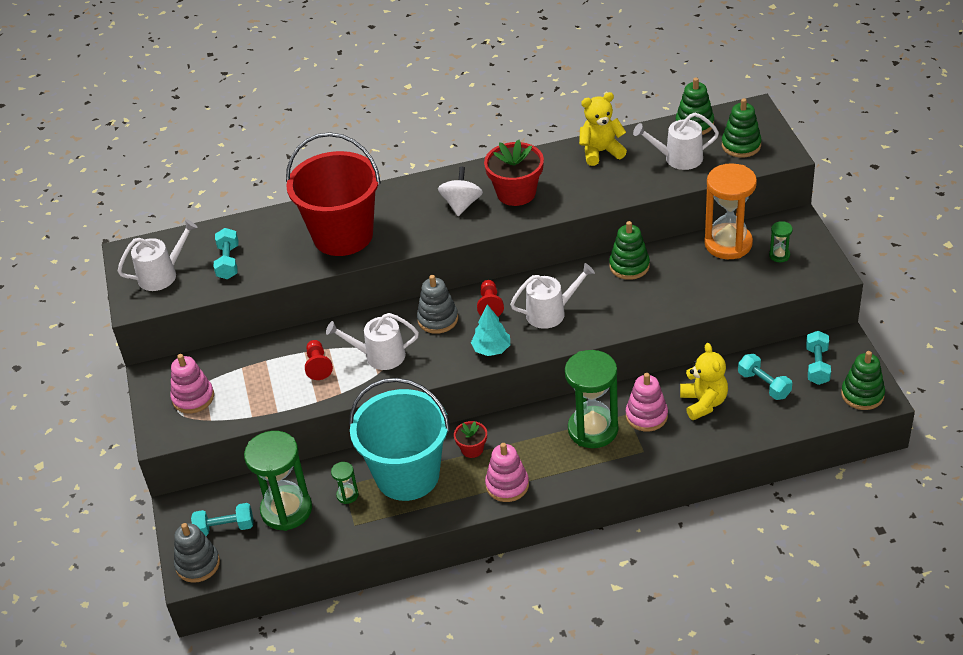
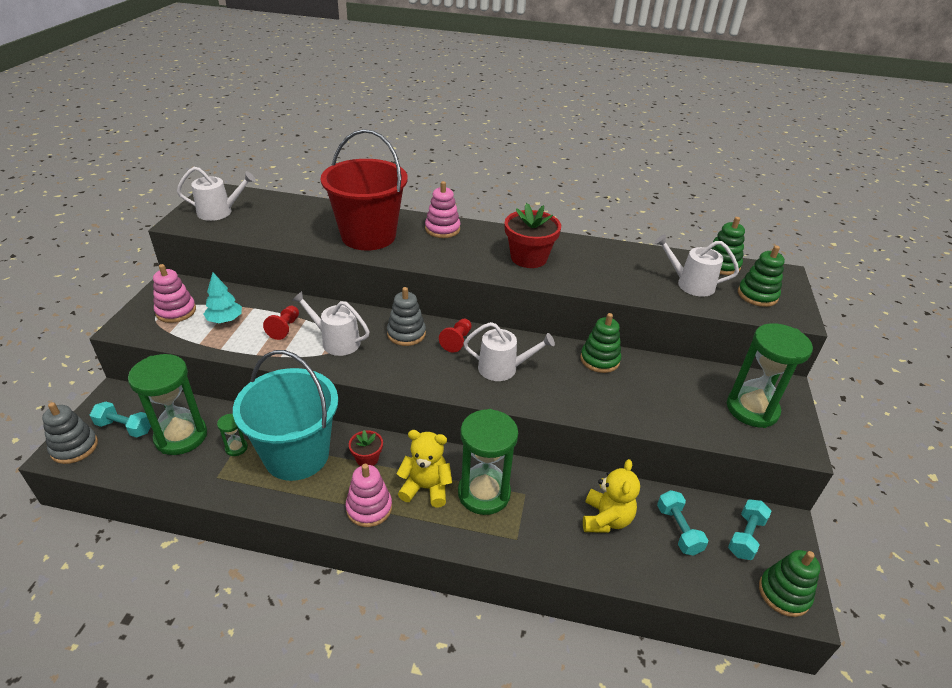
camera: 20 degrees right, 5 degrees down
turquoise dumbbell [213,228,238,279] -> none
white spinning top [438,167,483,216] -> none
turquoise tree [471,304,510,356] -> turquoise tree moved to [204,273,242,323]
yellow teddy bear [579,92,627,166] -> yellow teddy bear moved to [396,430,452,508]
pink stacking toy [626,373,668,432] -> pink stacking toy moved to [425,181,460,238]
orange hourglass [704,163,757,259] -> none
green hourglass [769,221,793,262] -> green hourglass [727,323,813,428], size x2.32

